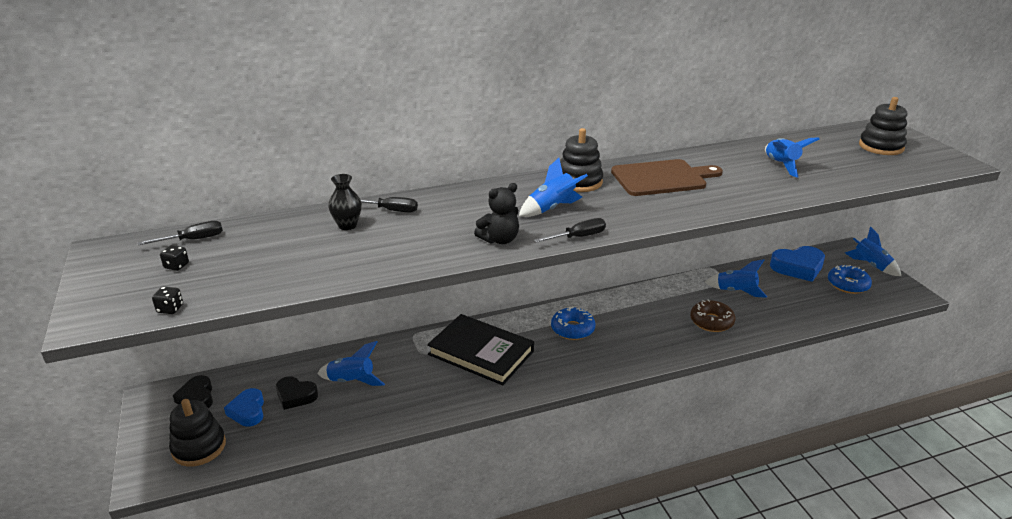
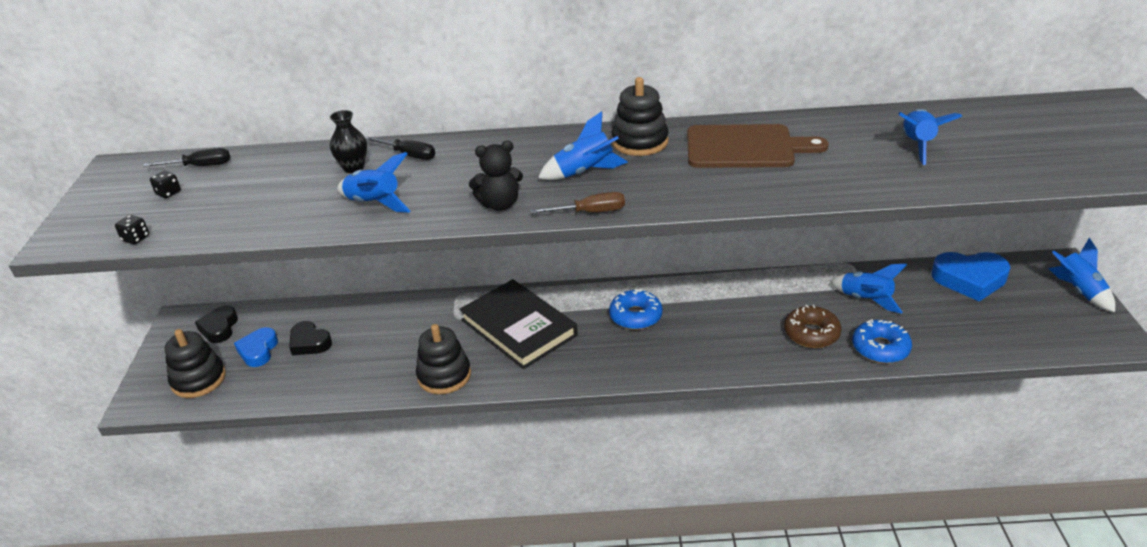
camera: 20 degrees right, 5 degrees up
blue rocket [317,341,385,386] -> blue rocket moved to [337,152,410,213]
black screwdriver [534,218,606,243] -> brown screwdriver [531,192,625,214]
blue donut [828,265,872,294] -> blue donut moved to [852,319,912,363]
black stacking toy [859,97,907,155] -> black stacking toy moved to [416,324,471,394]

